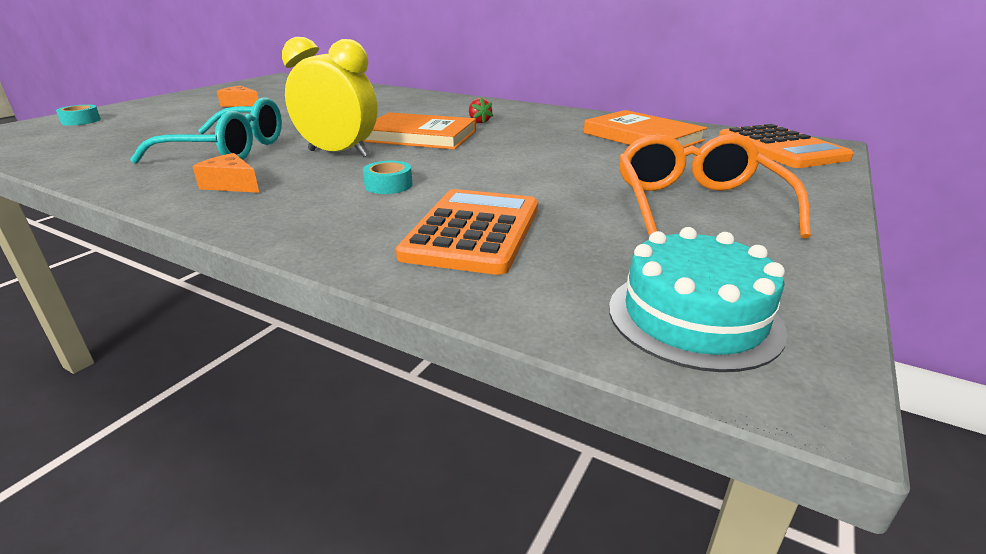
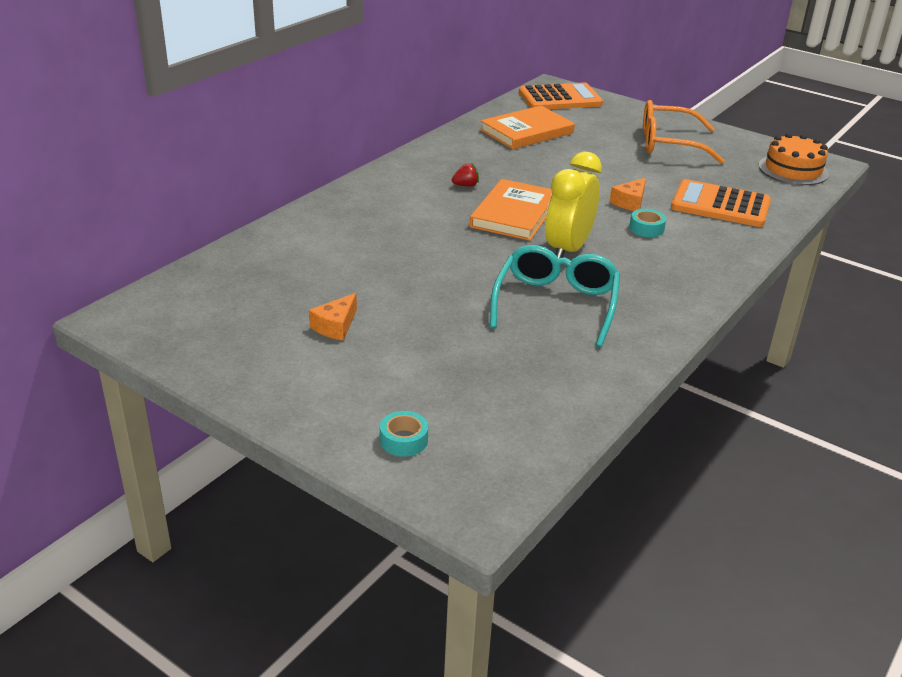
camera: 85 degrees left, 5 degrees up
orange cheese [192,153,259,193] -> orange cheese moved to [610,178,646,211]
turquoise cake [609,227,787,372] -> orange cake [759,133,829,185]

